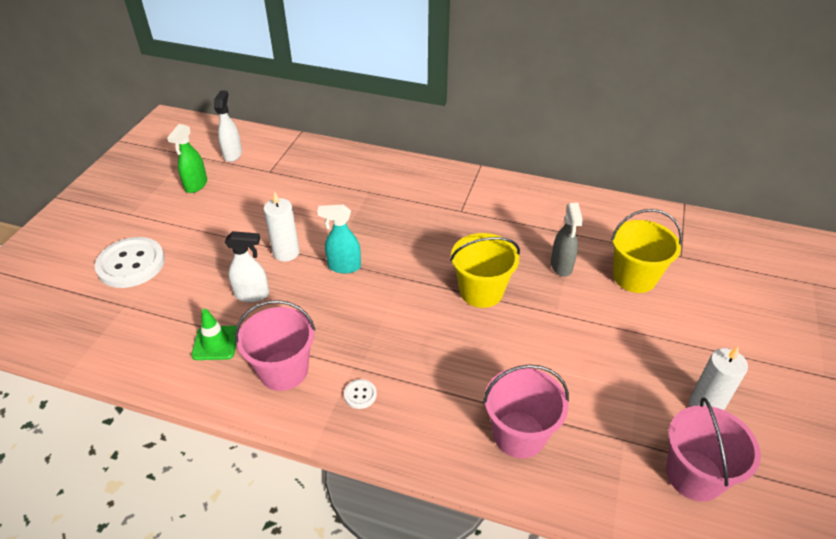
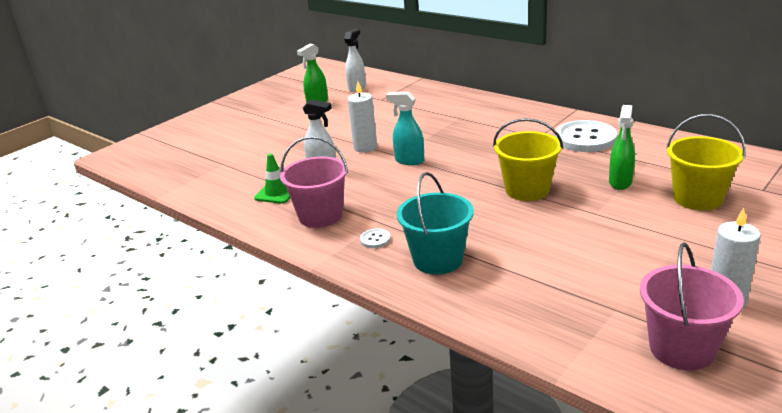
camera: 25 degrees right, 15 degrees down
white button [95,237,165,288] -> white button moved to [555,120,617,152]
pink bucket [483,365,569,458] -> none
grey spray bottle [551,203,583,277] -> green spray bottle [609,105,635,190]
none -> turquoise bucket [397,172,474,275]

